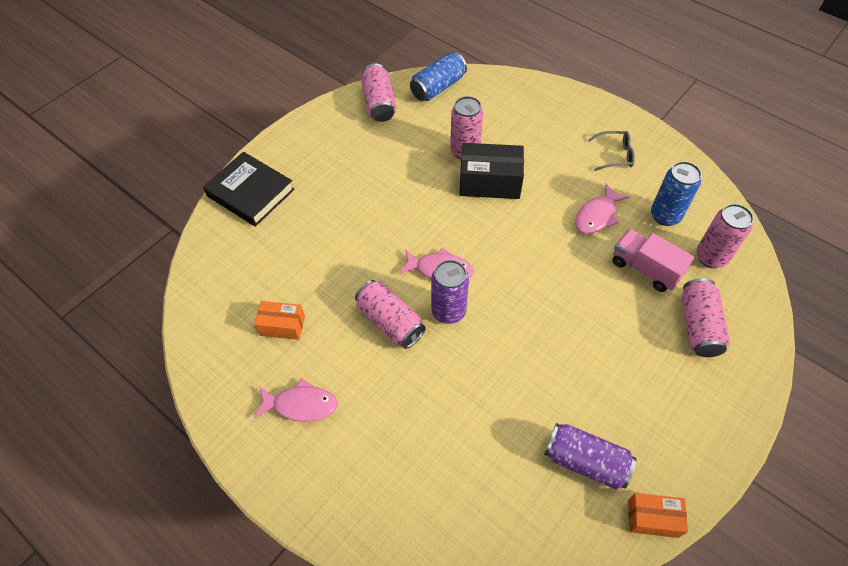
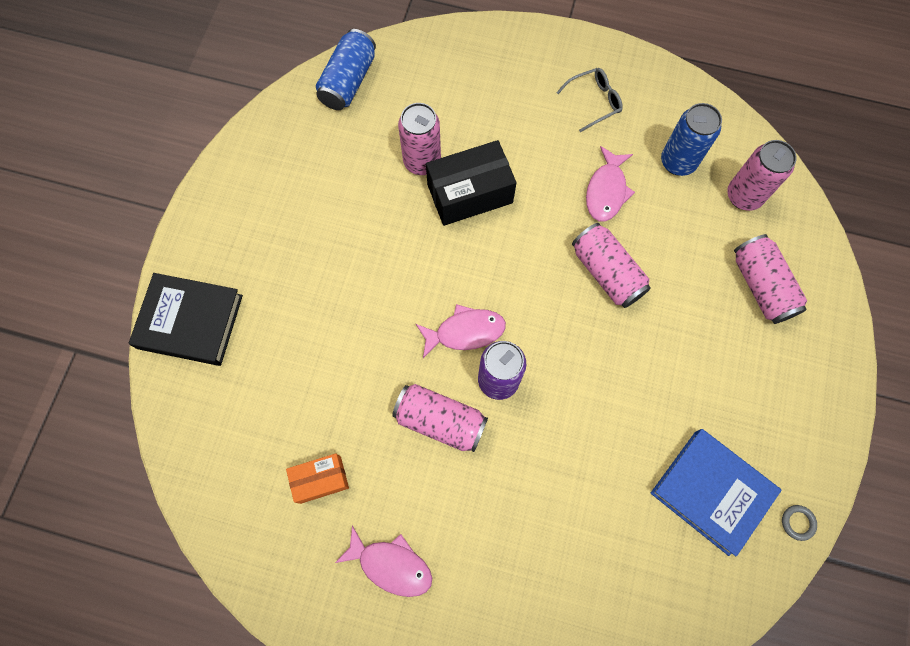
camera: 25 degrees left, 15 degrees up
pink fish [253,378,338,422] -> pink fish turned 45 degrees clockwise [335,525,432,597]
pink can [361,63,397,122] -> pink can moved to [572,223,651,308]
purple can [544,423,636,490] -> blue book [651,429,782,557]
pink truck [613,229,694,292] -> none
orange box [628,493,688,538] -> grey ring [782,505,817,541]

